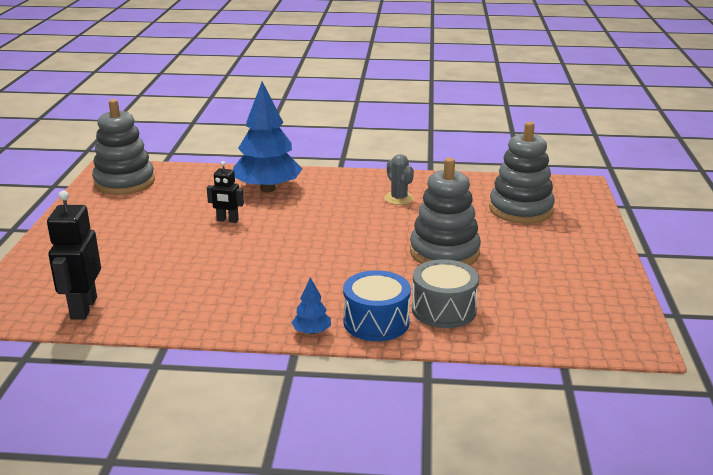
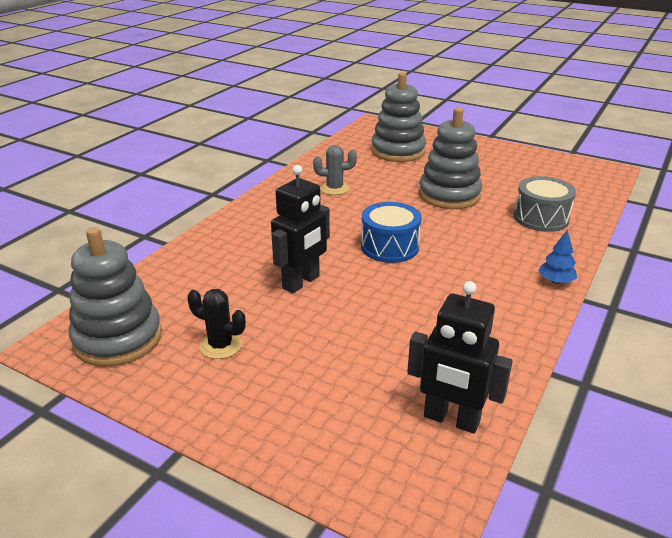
camera: 65 degrees left, 5 degrees up
black robot [207,161,244,223] -> black robot [271,165,330,293], size x1.68
blue tree [233,81,302,193] -> none
blue drum [343,270,411,341] -> blue drum moved to [361,202,422,263]
none -> black cactus [187,289,246,359]

